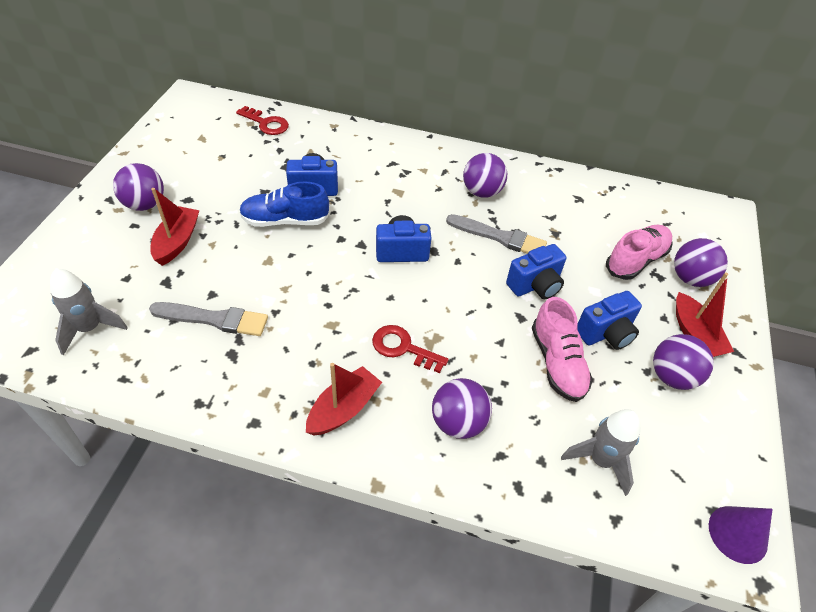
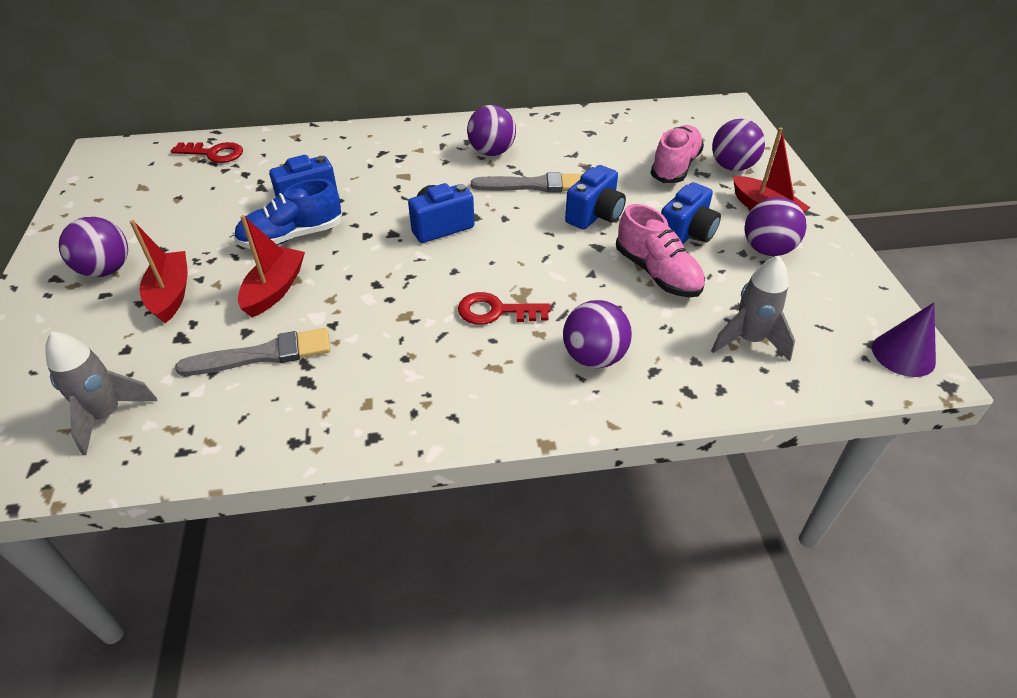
camera: 20 degrees left, 5 degrees down
red boat [306,363,382,436] -> red boat moved to [238,215,305,317]

